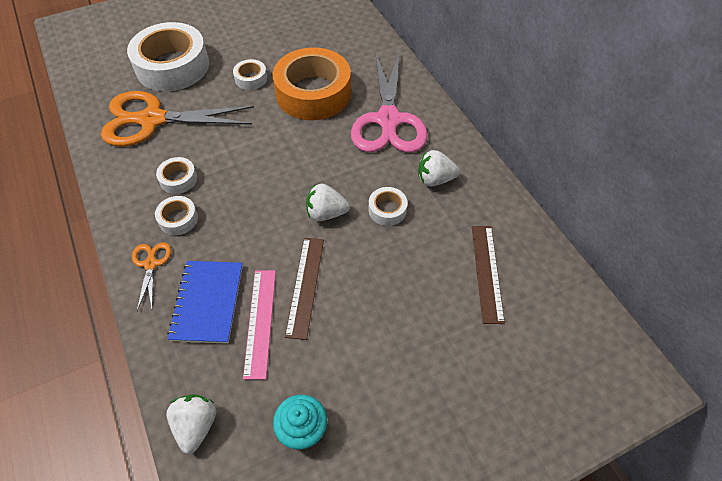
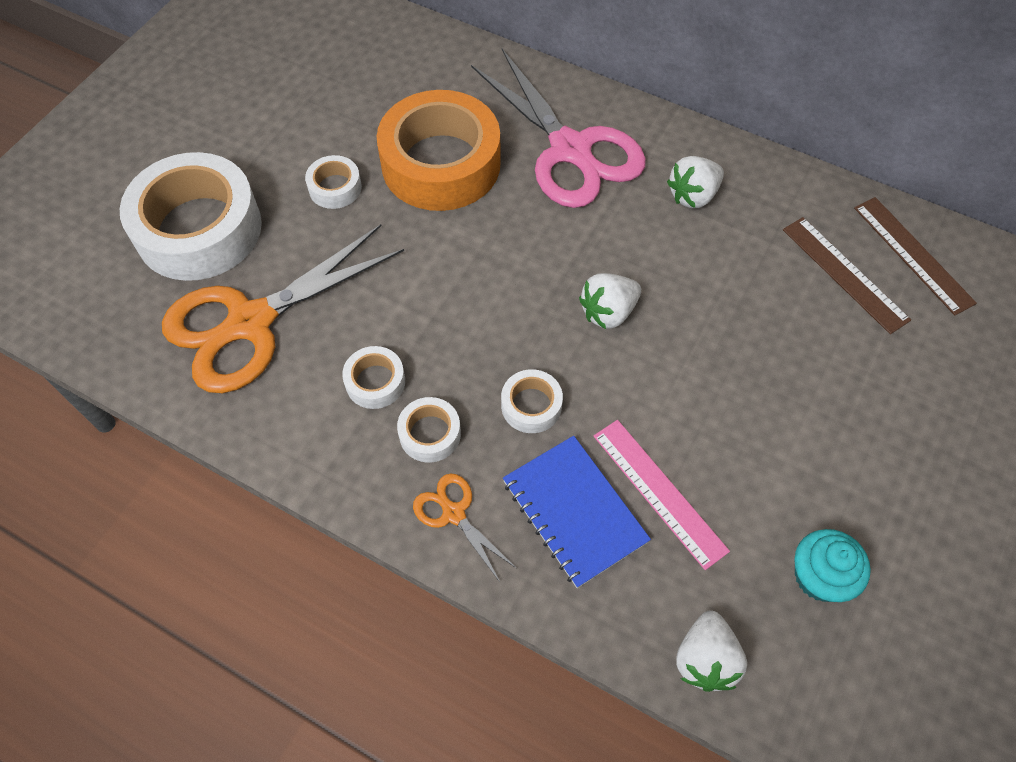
camera: 35 degrees left, 5 degrees up
white strawberry [167,394,216,454] -> white strawberry turned 135 degrees counterclockwise [676,610,747,692]
brown ruler [285,238,324,340] -> brown ruler moved to [854,197,977,315]
white tape [369,187,408,226] -> white tape moved to [501,369,563,433]

